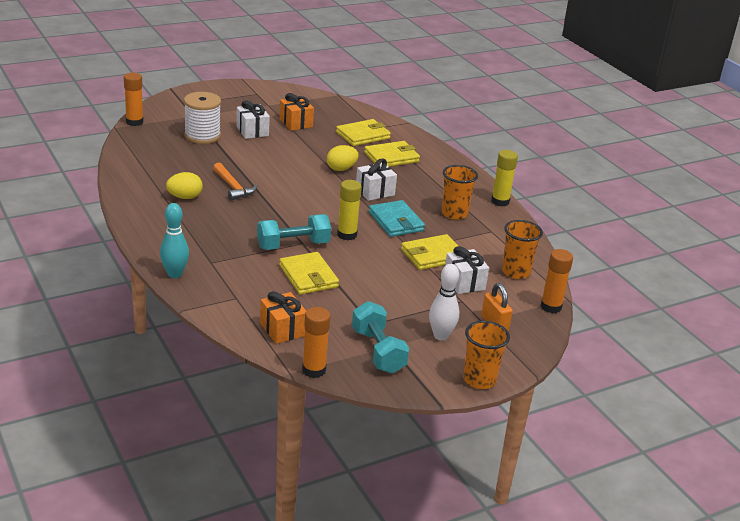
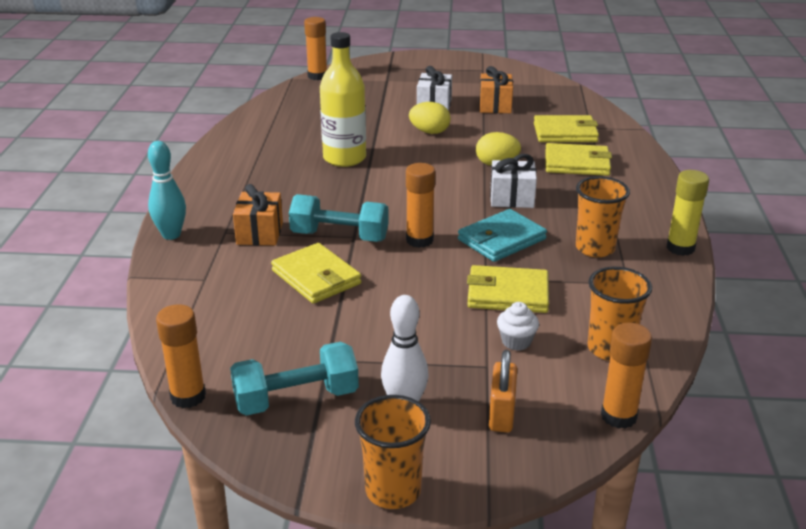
camera: 35 degrees right, 0 degrees up
yellow egg [166,172,203,199] -> yellow egg moved to [409,102,451,134]
white spool [184,92,221,144] -> none
orange hammer [213,163,257,201] -> yellow bottle [320,32,366,167]
orange gift [260,291,306,344] -> orange gift moved to [233,184,283,245]
yellow wallet [279,252,339,295] -> yellow wallet turned 45 degrees counterclockwise [271,243,362,304]
yellow glue stick [337,180,362,240] -> orange glue stick [406,163,435,248]
turquoise dumbbell [352,301,409,373] -> turquoise dumbbell turned 60 degrees clockwise [230,342,359,416]
turquoise wallet [369,200,425,237] -> turquoise wallet turned 45 degrees clockwise [458,209,547,262]
white gift [445,246,489,294] -> white cupcake [497,302,539,351]

